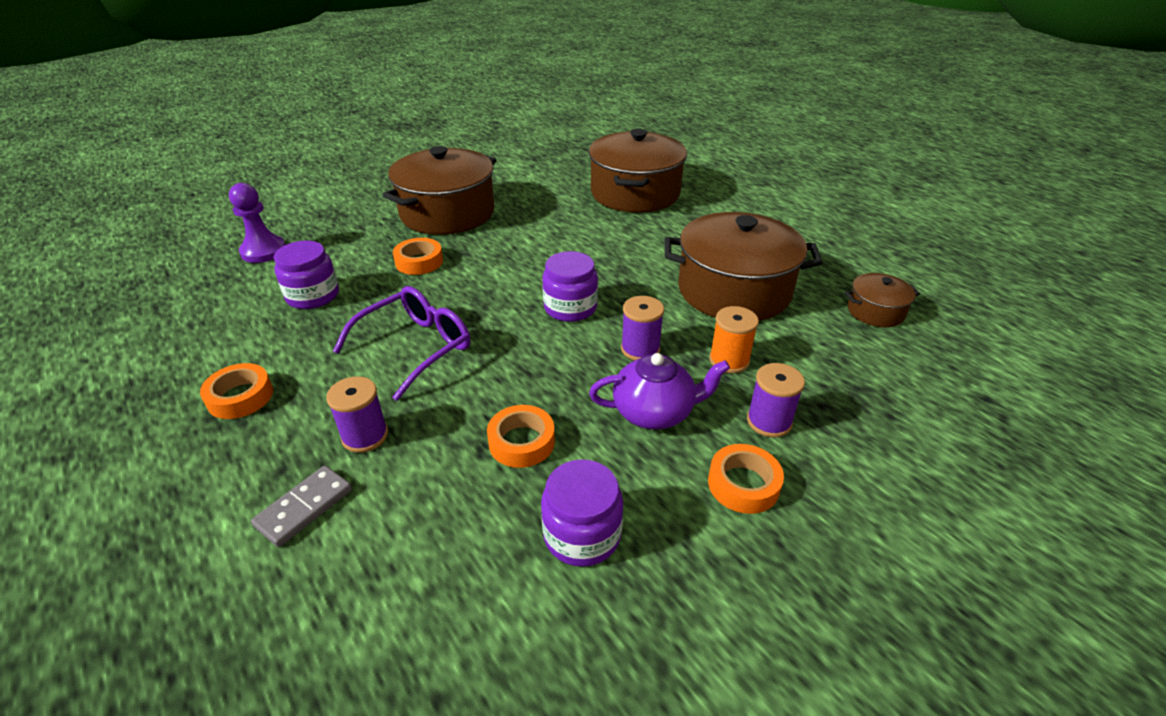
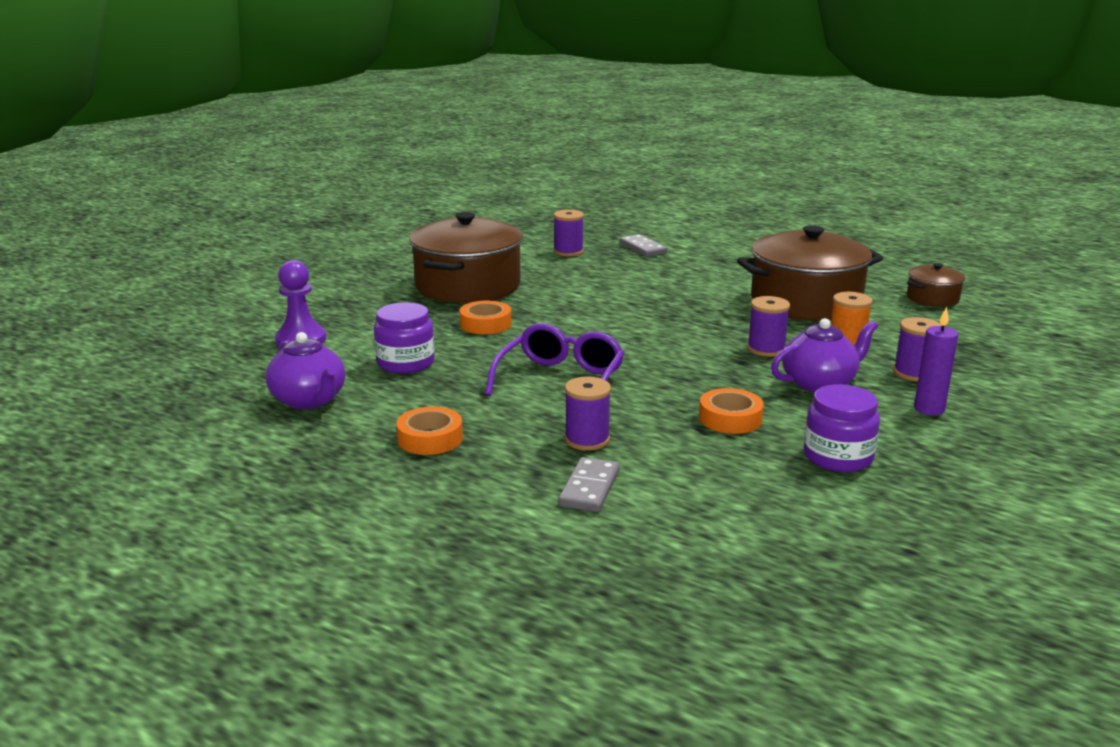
camera: 20 degrees left, 15 degrees down
purple jar [542,251,598,322] -> none
brown pot [588,129,687,213] -> grey domino [620,234,668,257]
orange tape [708,444,784,514] -> purple candle [914,307,958,415]
none -> purple teapot [266,332,346,409]
none -> purple spool [554,209,584,257]

